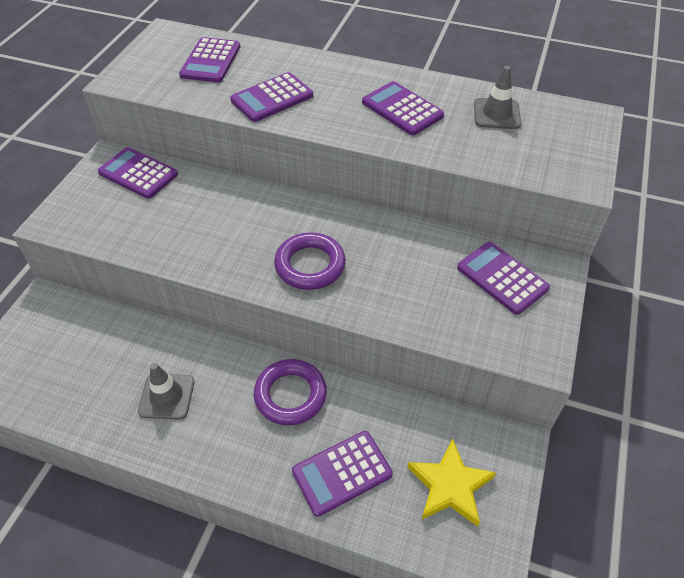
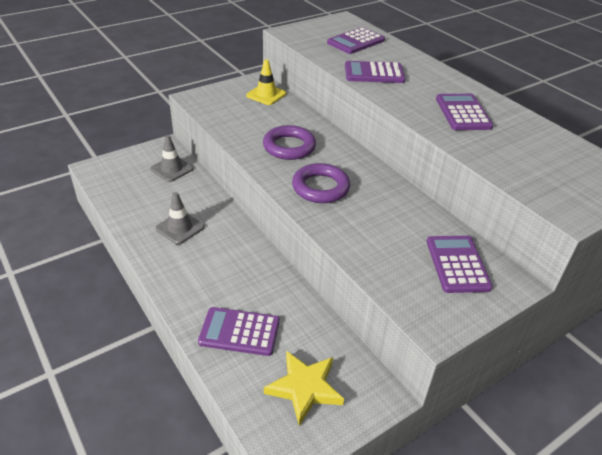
camera: 35 degrees right, 10 degrees down
purple calculator [98,147,178,199] -> yellow traffic cone [246,59,286,105]
purple ring [254,359,327,425] -> purple ring moved to [263,125,316,160]
grey traffic cone [474,66,521,129] -> grey traffic cone moved to [150,135,193,182]

